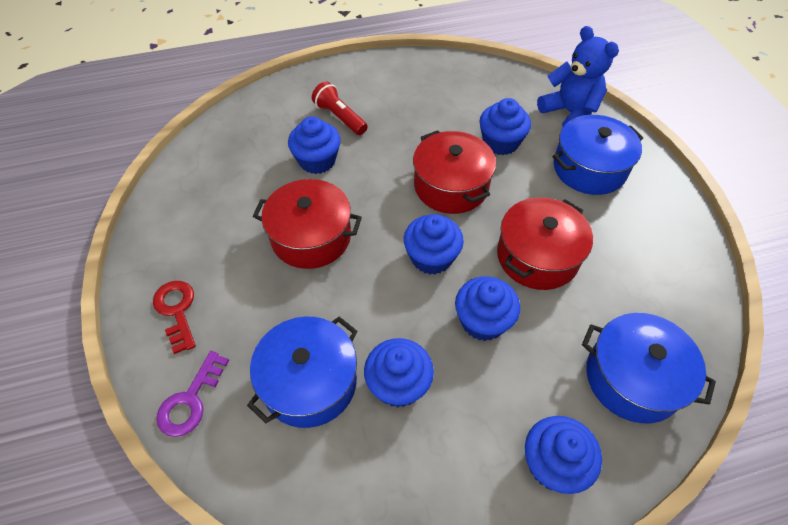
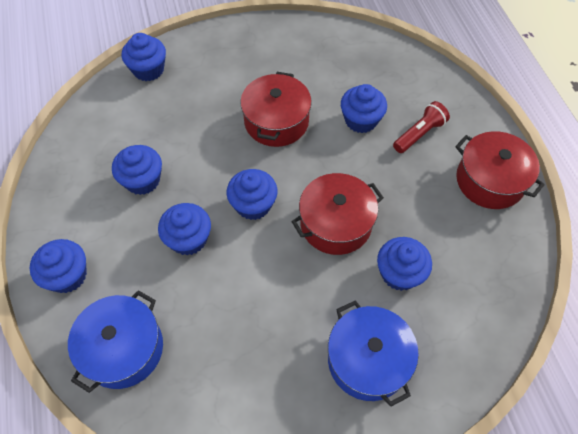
camera: 90 degrees right, 5 degrees up
red key [153,281,196,354] -> none
purple key [156,351,229,437] -> blue cupcake [121,33,166,81]
blue pot [247,317,358,428] -> none
red pot [497,197,593,290] -> red pot moved to [455,131,545,209]
blue teddy bear [537,26,619,128] -> none

